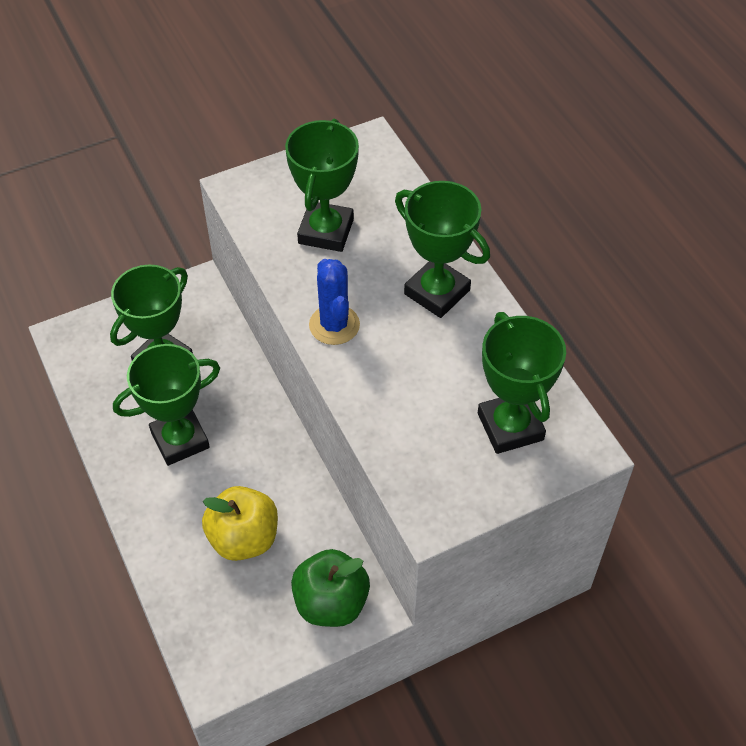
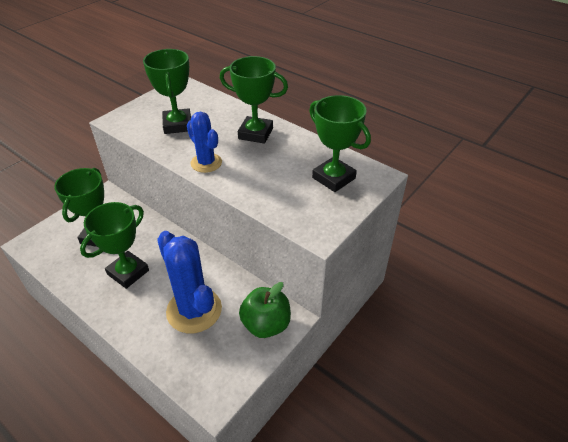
camera: 25 degrees left, 10 degrees down
yellow apple [202,486,278,561] -> blue cactus [157,231,222,333]

